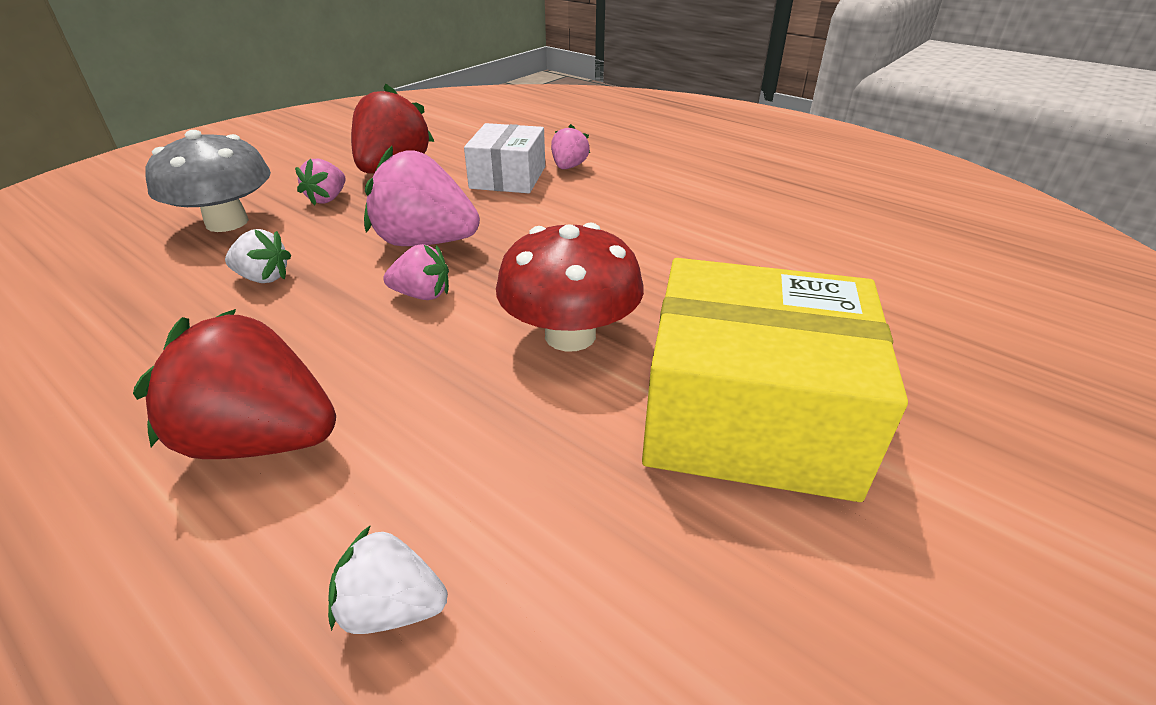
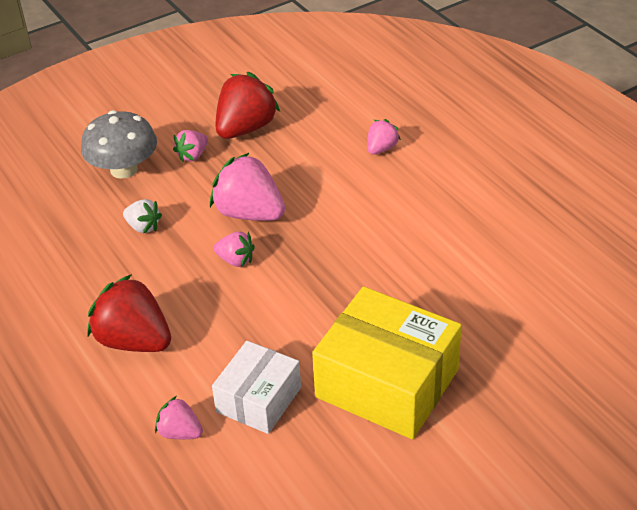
camera: 20 degrees right, 5 degrees up
white strawberry [328,525,448,634] -> pink strawberry [155,396,203,439]
white box [464,123,545,193] -> white box moved to [212,341,301,434]
red mushroom [496,223,644,351] -> none

